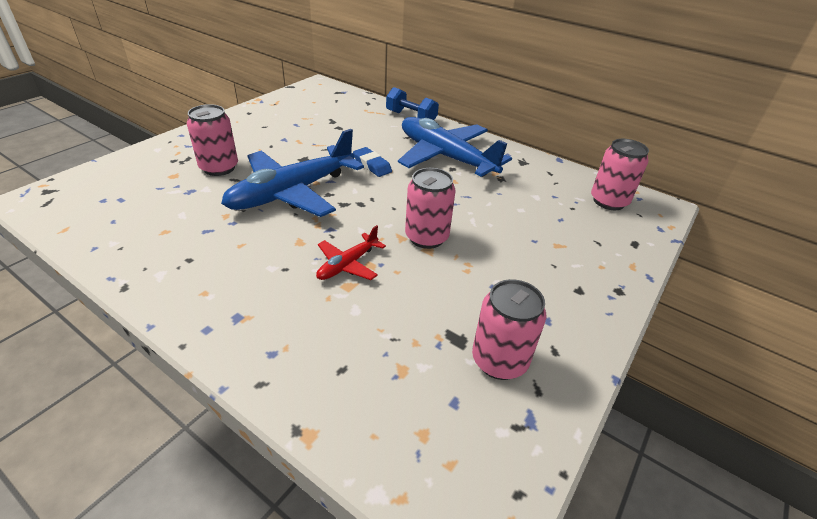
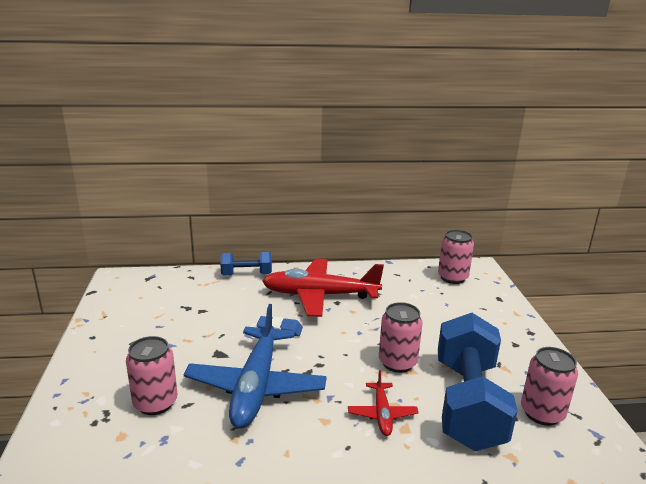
camera: 40 degrees left, 15 degrees down
blue plane [398,117,512,177] -> red plane [262,259,384,317]
none -> blue dumbbell [438,313,518,452]

